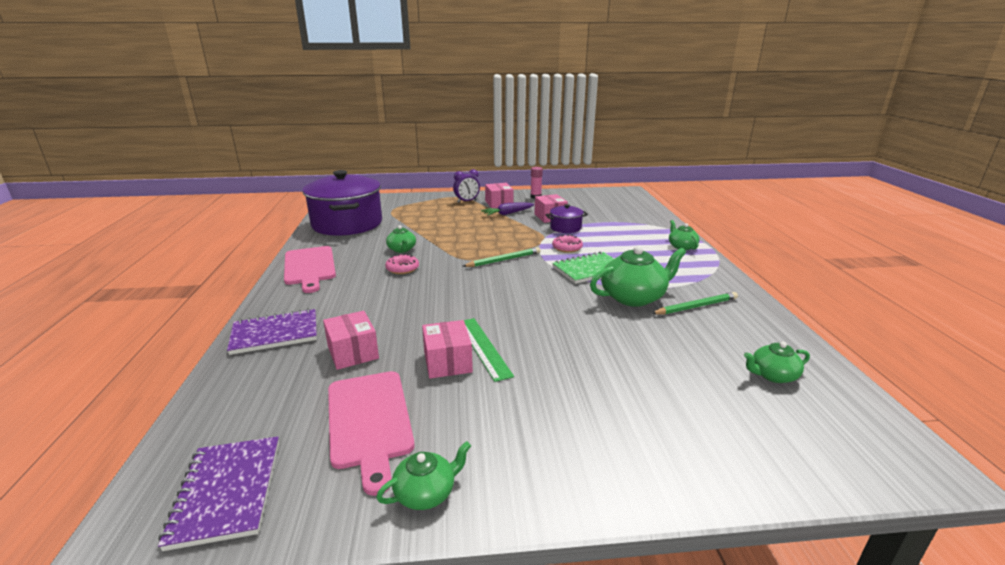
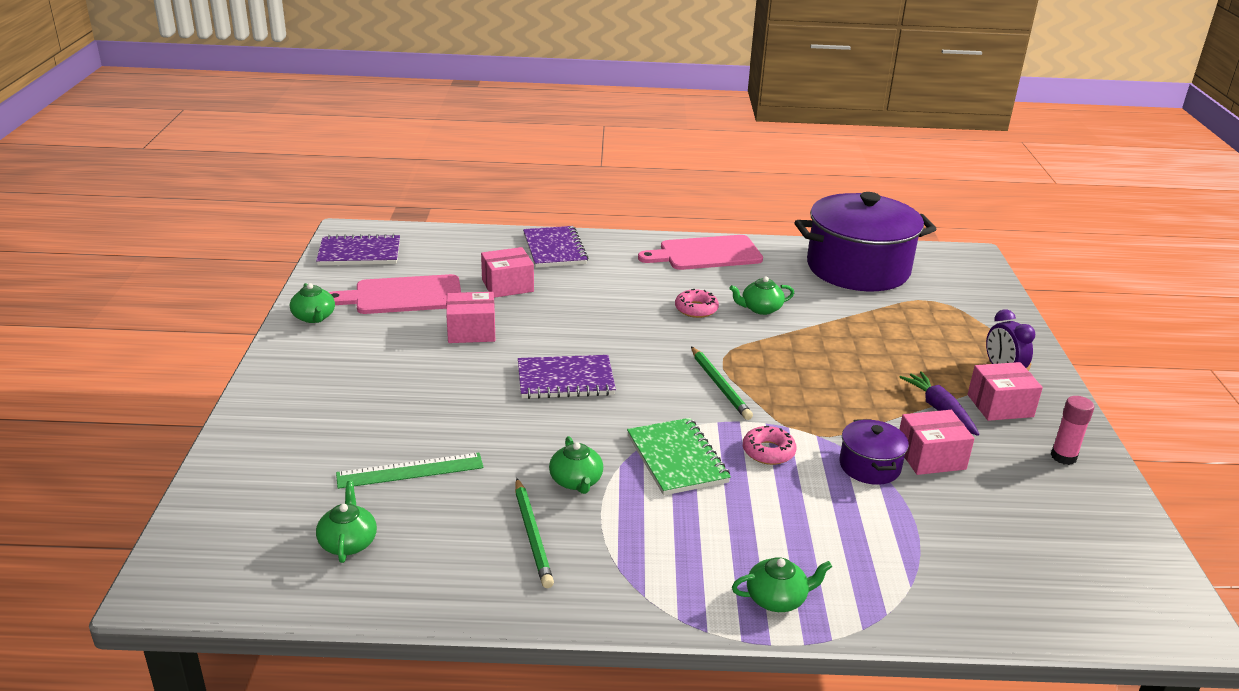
camera: 95 degrees right, 5 degrees up
green ruler [464,318,514,382] -> green ruler moved to [336,453,484,489]
green teapot [590,245,686,307] -> green teapot [549,436,603,494], size x0.55
none -> purple notebook [518,355,616,399]

